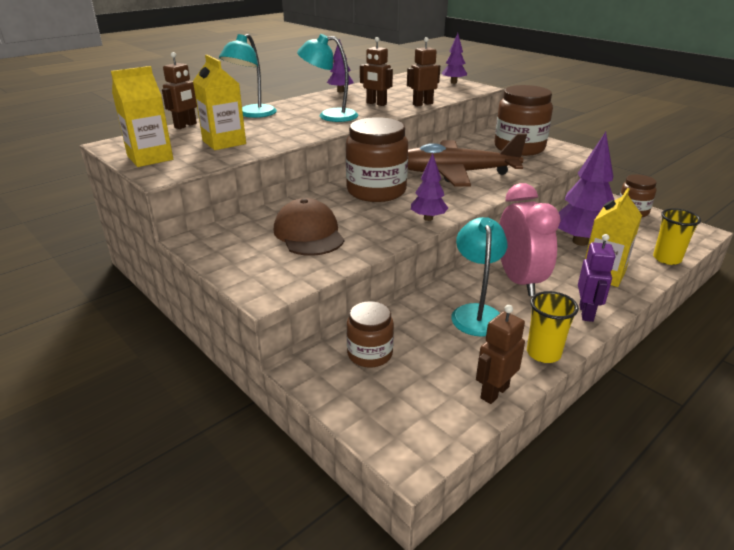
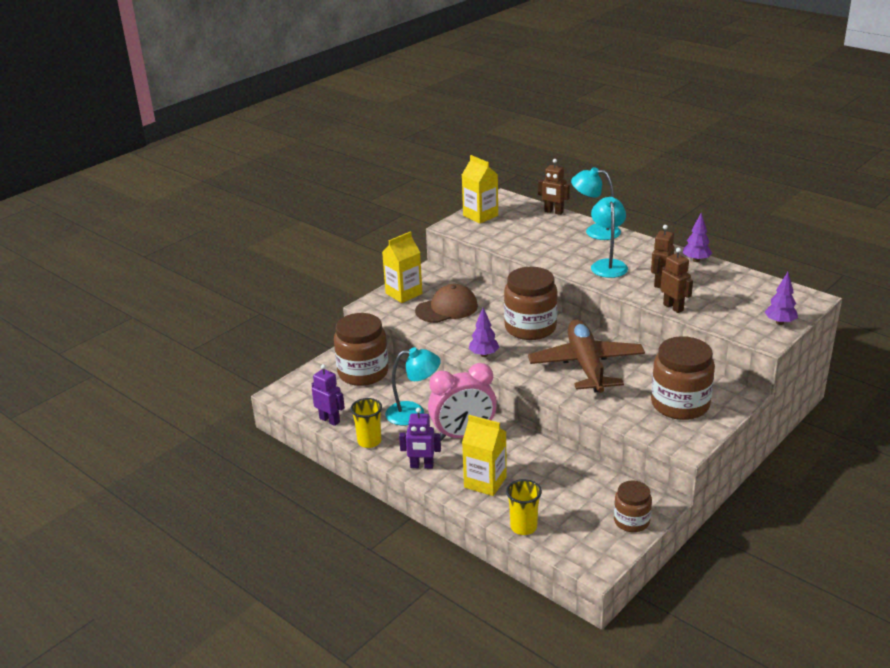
camera: 85 degrees right, 0 degrees up
yellow carton [193,55,246,150] -> yellow carton moved to [382,232,422,303]
brown jar [347,301,394,368] -> brown jar [334,313,389,386], size x1.74
brown robot [476,305,525,404] -> purple robot [312,364,345,426]
purple tree [558,132,615,246] -> none

